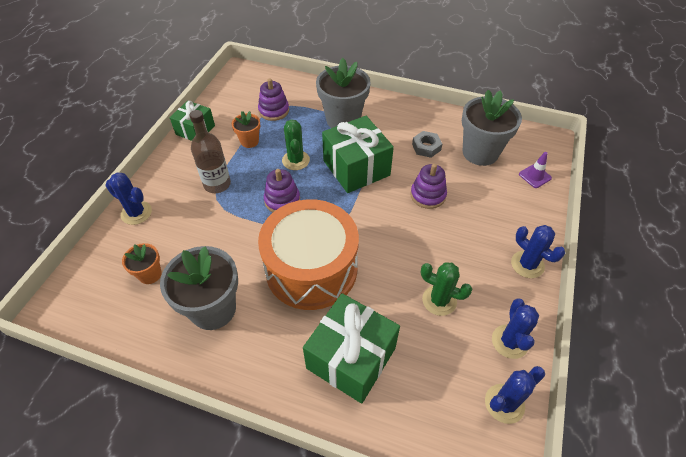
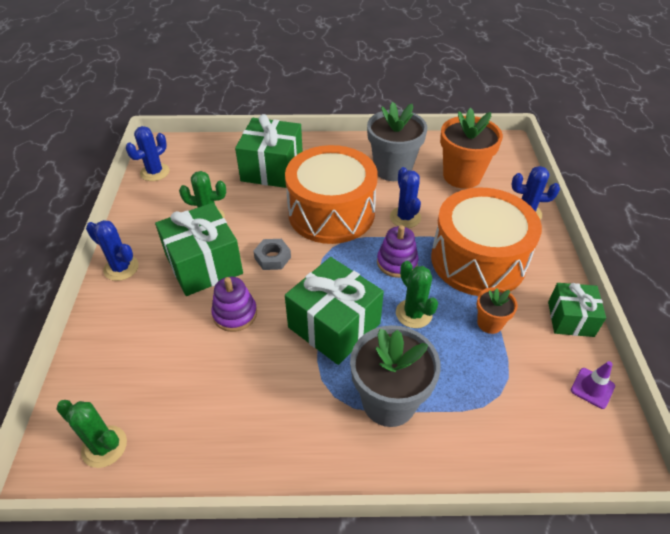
camera: 160 degrees right, 5 degrees down
orange flower pot [122,243,162,284] -> orange flower pot [440,108,503,189], size x1.93
brown bottle [189,110,231,193] -> orange drum [431,188,542,296]
purple stacking toy [258,78,289,121] -> none
grey nut [412,131,442,158] -> grey nut moved to [253,239,291,270]
grey flower pot [462,90,522,166] -> none
blue cactus [492,298,539,359] -> blue cactus moved to [390,167,421,228]
purple traffic cone [519,152,552,188] -> purple traffic cone moved to [571,361,615,409]
none -> green cactus [56,400,127,468]
none -> green gift [155,203,243,296]

